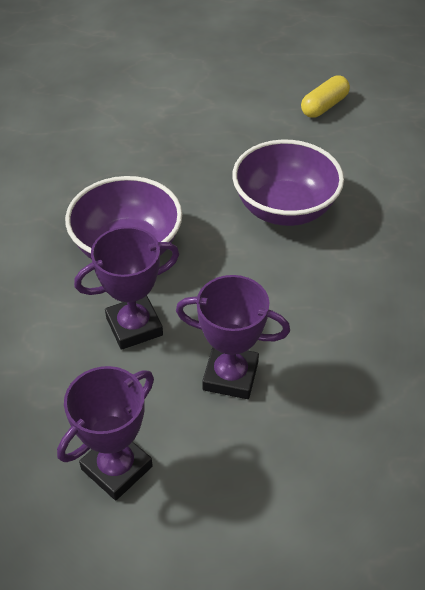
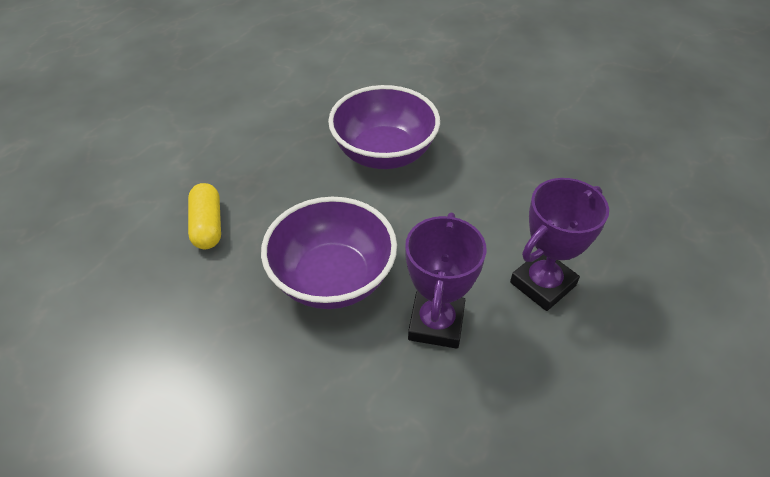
camera: 55 degrees left, 0 degrees up
purple trophy [57,366,154,500] -> none
yellow capsule [301,75,350,118] -> yellow capsule moved to [188,183,221,249]

